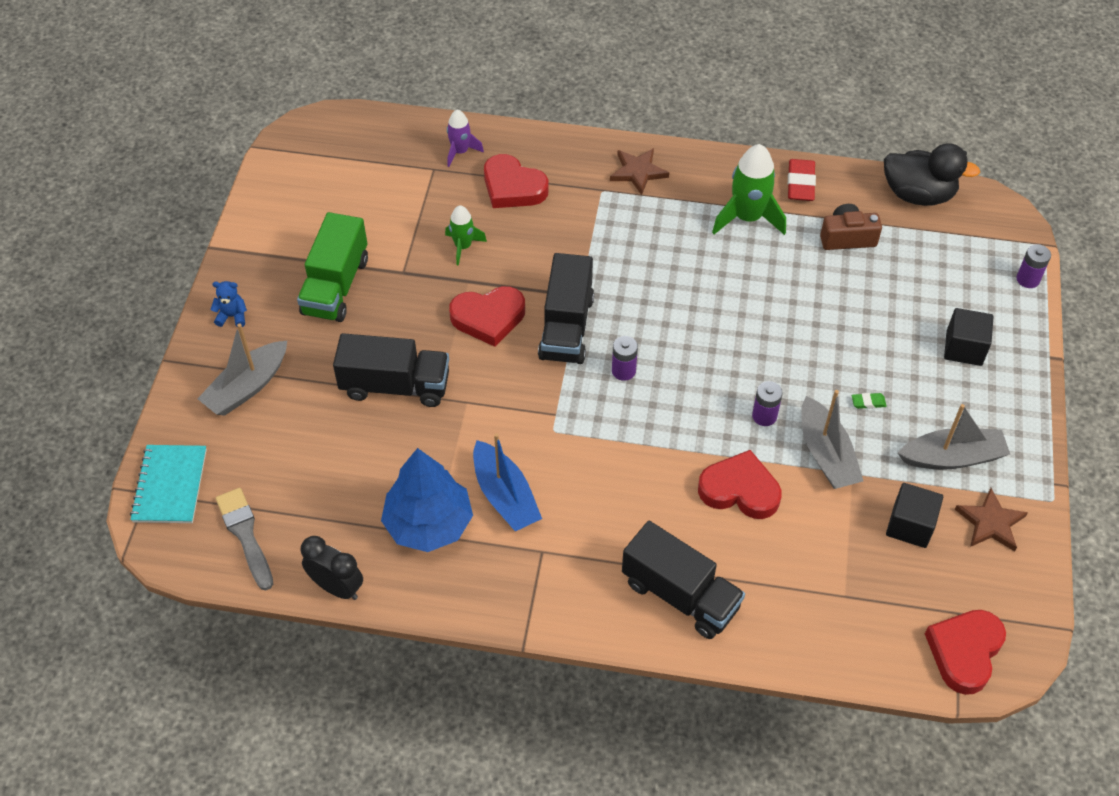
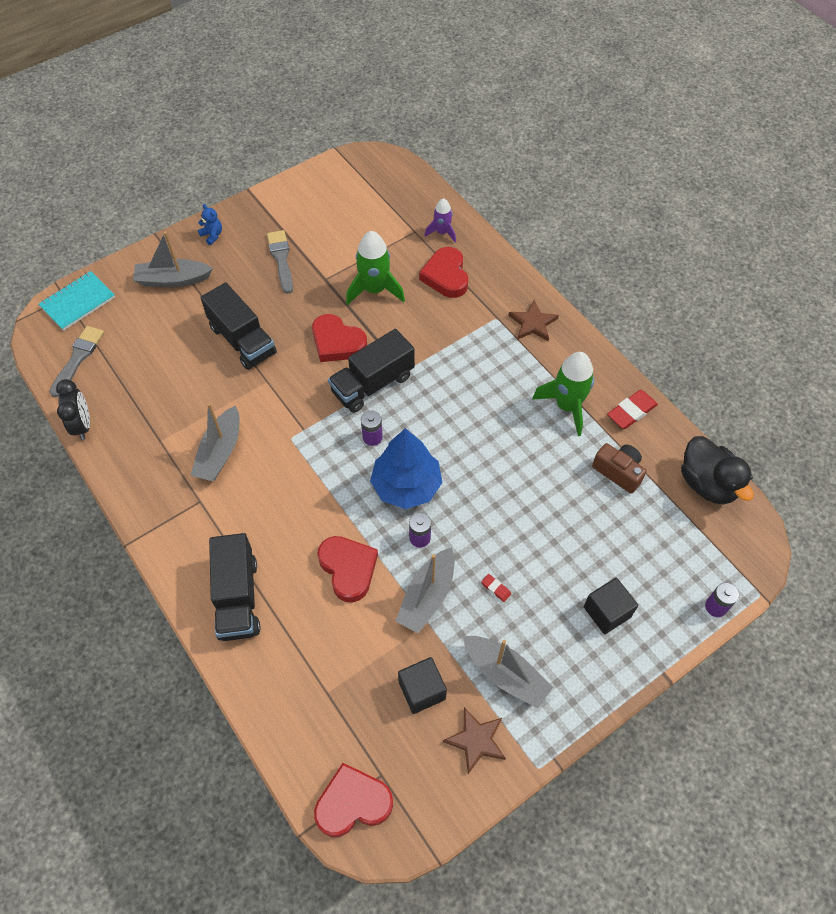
camera: 45 degrees right, 5 degrees up
green truck [297,212,368,322] -> grey brush [267,230,293,294]
blue tree [381,448,473,552] -> blue tree moved to [370,428,443,509]
green rocket [445,205,487,266] -> green rocket [346,231,405,305], size x1.72
blue boat [473,433,542,531] -> grey boat [191,403,239,481]
green eraser [852,393,887,409] -> red eraser [481,574,511,602]

